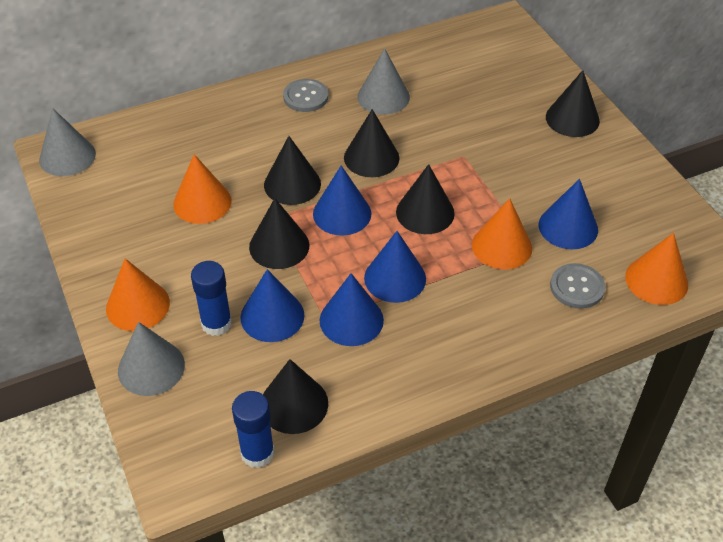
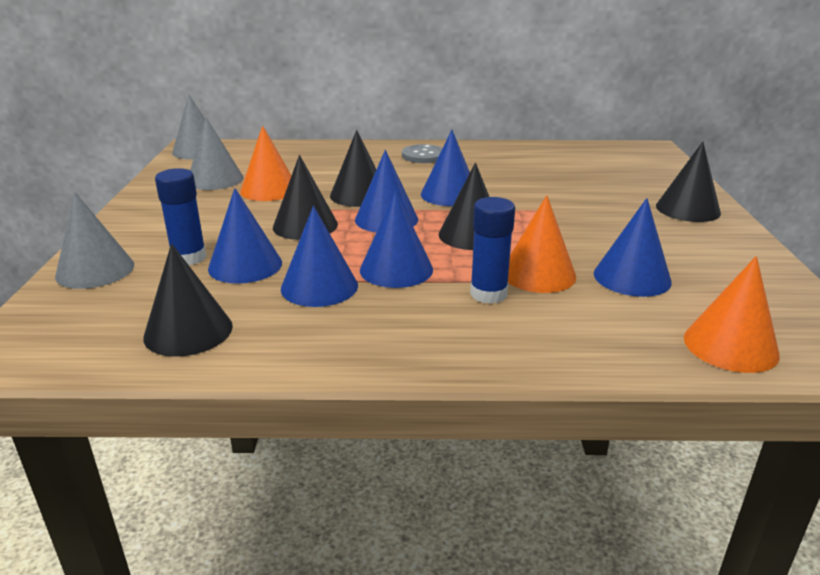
camera: 25 degrees right, 20 degrees down
orange cone [106,258,170,331] -> none
blue glue stick [232,391,275,468] -> blue glue stick moved to [470,197,515,304]
black cone [344,109,400,177] -> blue cone [421,130,470,206]
grey cone [357,48,410,115] -> grey cone moved to [190,118,244,190]
grey button [550,263,605,309] -> none

